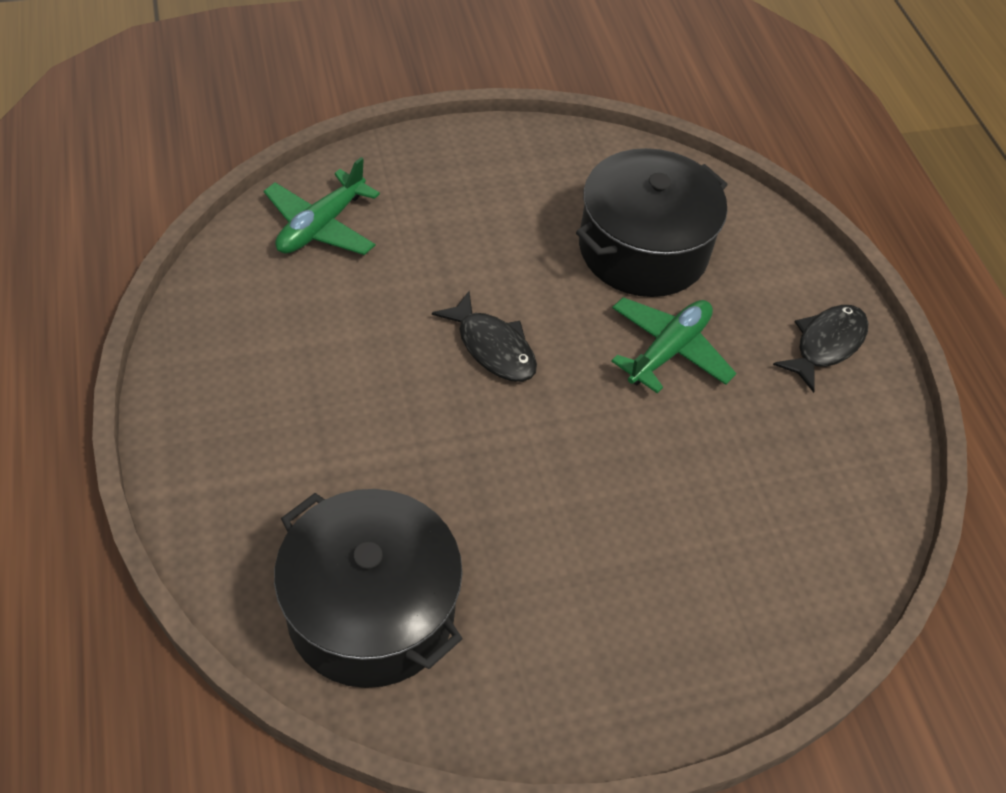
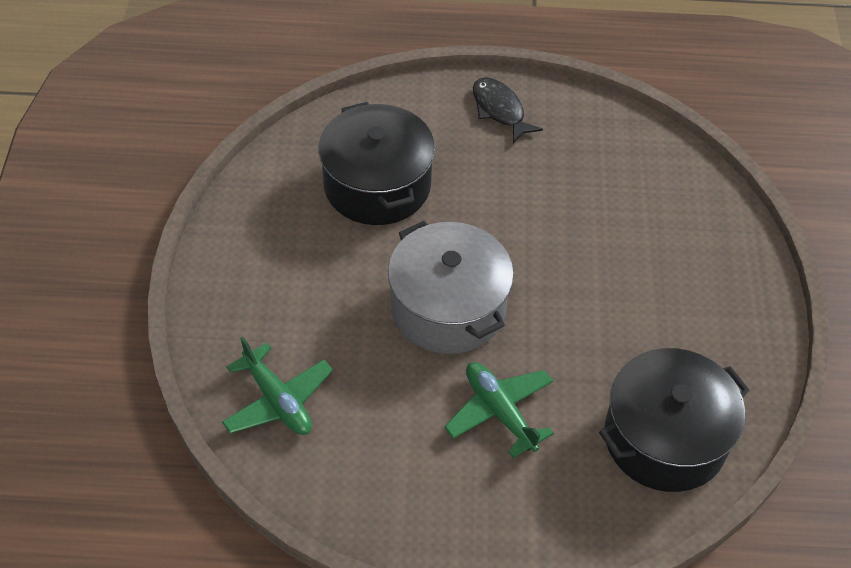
camera: 70 degrees left, 0 degrees up
black fish [432,291,537,382] -> grey pot [388,221,514,354]
green plane [611,297,736,393] -> green plane moved to [444,362,554,458]

